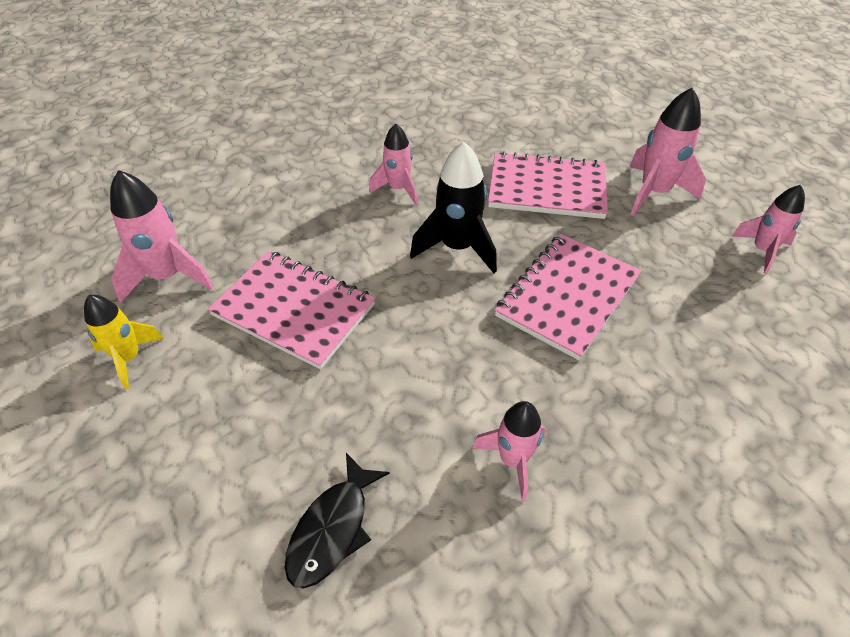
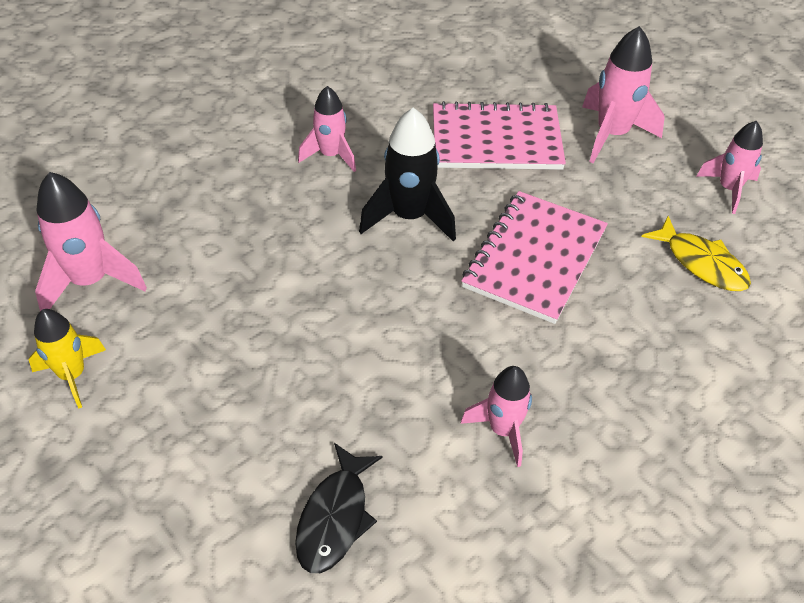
camera: 10 degrees left, 0 degrees up
pink notebook [208,251,375,370] -> none
none -> yellow fish [641,216,751,291]

